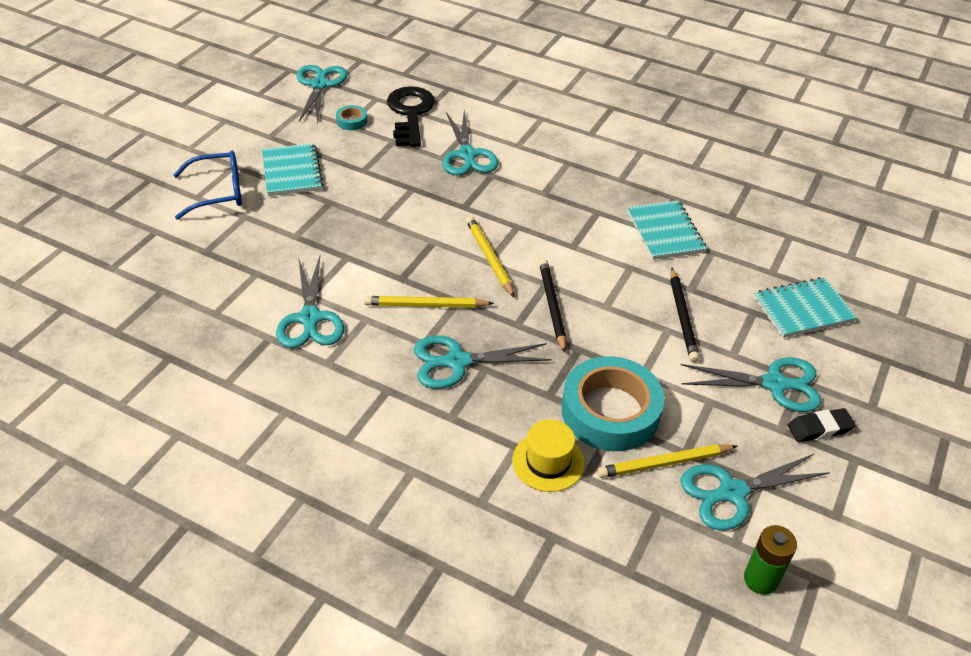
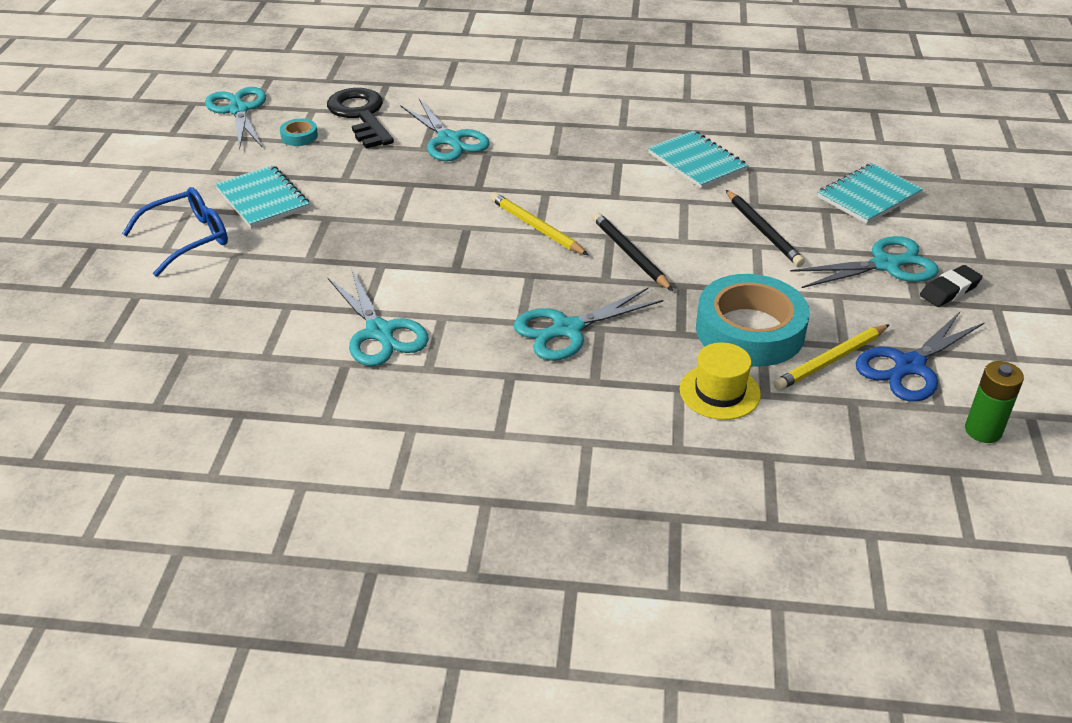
camera: 20 degrees left, 5 degrees down
yellow pencil [364,296,494,308] -> none
turquoise scissors [681,453,830,530] -> blue scissors [856,312,985,402]

